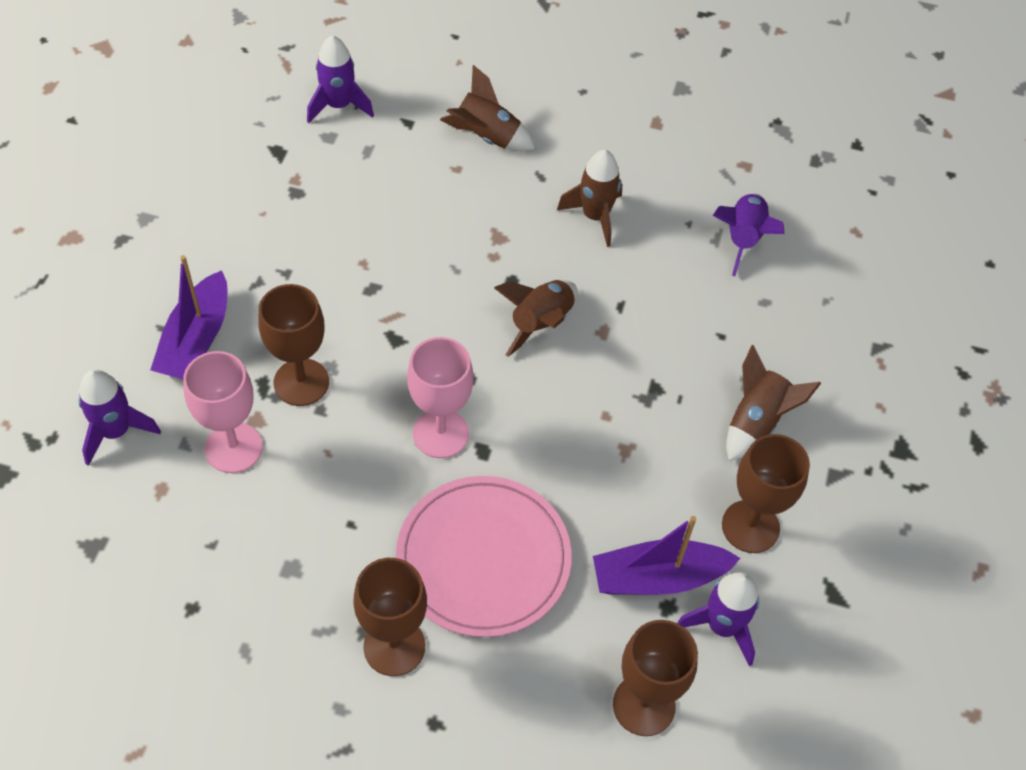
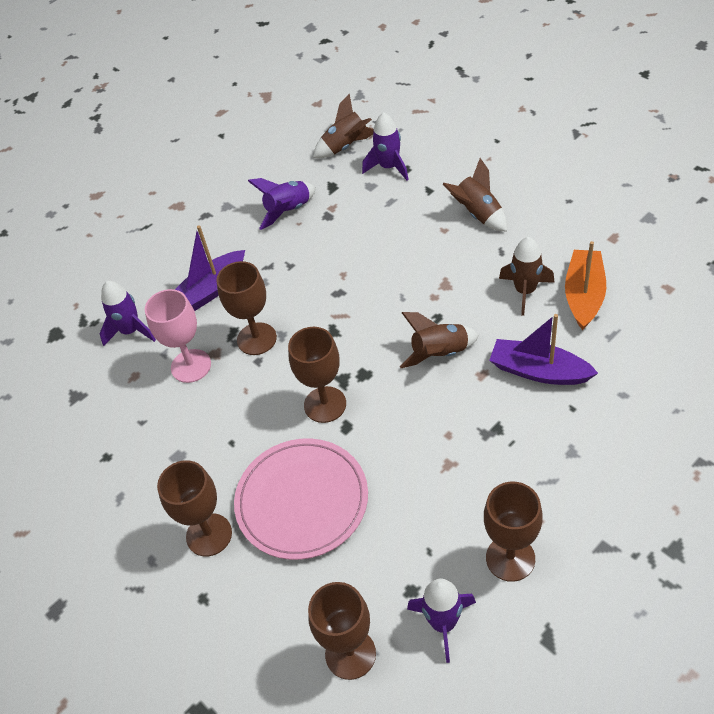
camera: 40 degrees right, 5 degrees down
pink goblet [407,337,474,458] -> brown goblet [288,327,346,423]
purple boat [593,516,740,595] -> purple boat moved to [489,314,598,385]
purple rocket [712,193,784,276] -> purple rocket moved to [248,178,316,230]
brown rocket [726,345,821,461] -> brown rocket moved to [313,94,374,158]
none -> orange boat [565,241,606,330]

